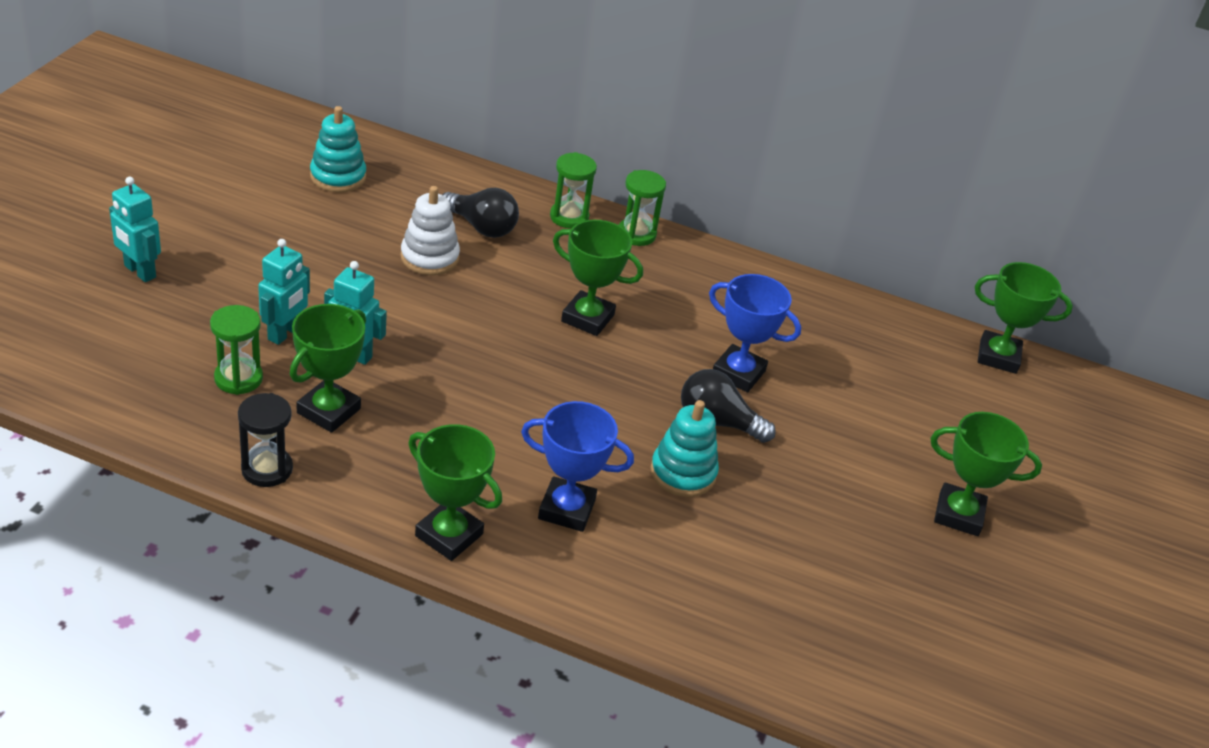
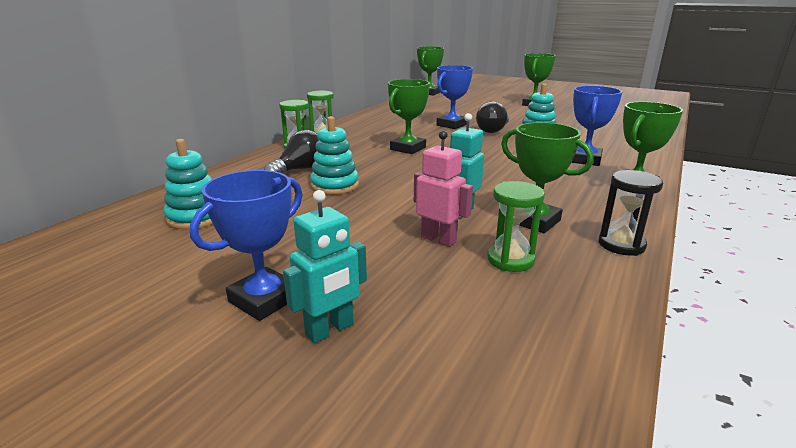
camera: 75 degrees left, 15 degrees down
turquoise robot [258,239,310,345] -> pink robot [414,130,473,247]
white stacking toy [400,186,460,275] -> turquoise stacking toy [310,116,359,195]
none -> blue trophy [190,170,303,321]

